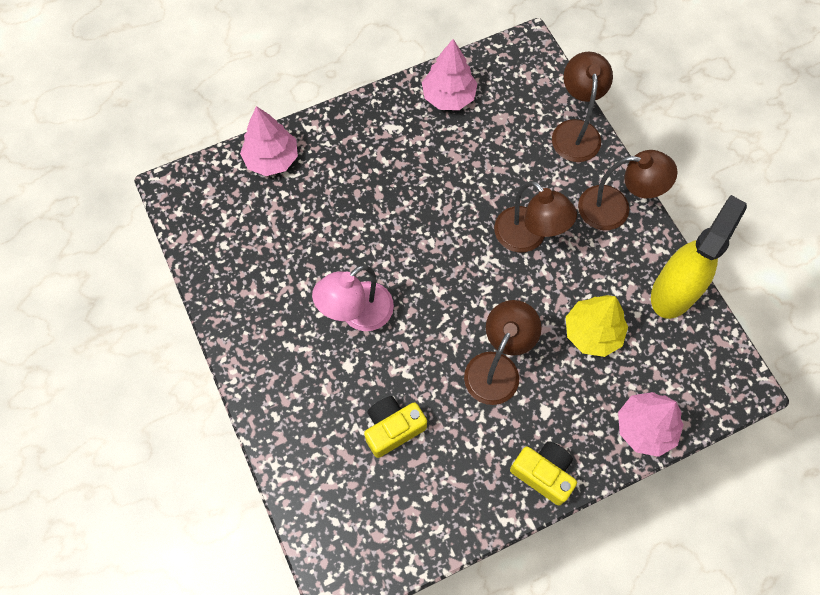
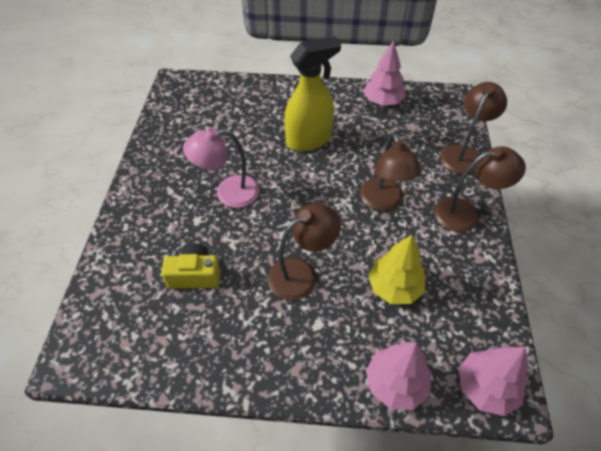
camera: 30 degrees right, 15 degrees down
pink tree [240,106,298,176] -> pink tree moved to [458,347,528,416]
yellow camera [510,441,577,506] -> none
brown lamp [578,150,677,230] -> brown lamp turned 45 degrees counterclockwise [434,146,526,232]
yellow spray bottle [651,195,747,319] -> yellow spray bottle moved to [284,36,341,151]

